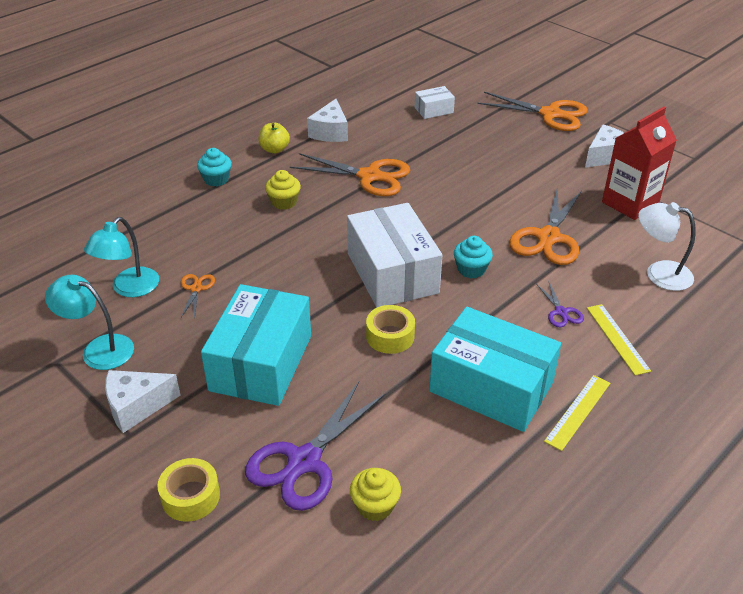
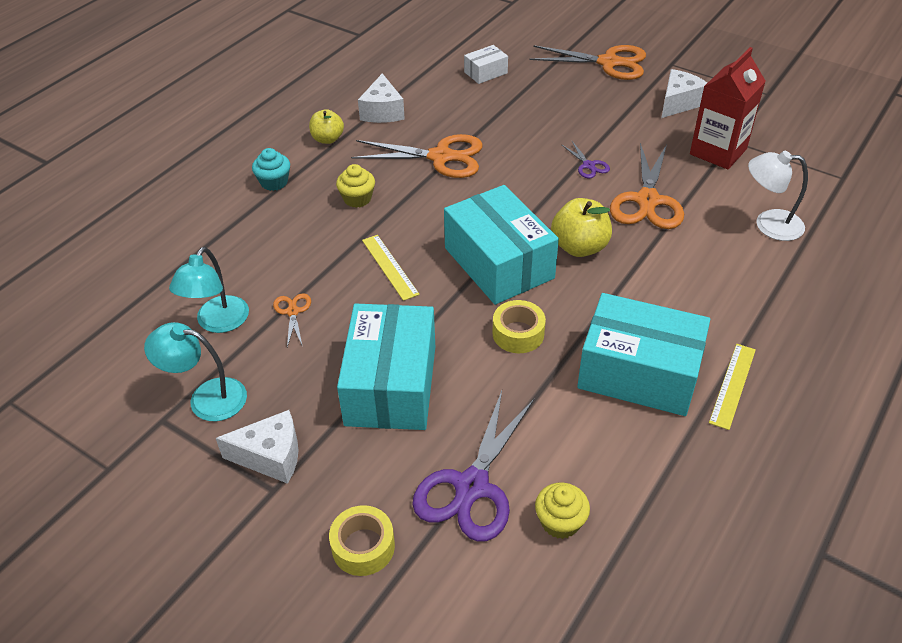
camera: 10 degrees left, 5 degrees up
white cheese [105,370,181,433] -> white cheese turned 150 degrees counterclockwise [216,410,299,484]
white box [347,203,442,308] -> turquoise box [444,185,559,305]
turquoise cupcake [454,236,493,278] -> yellow apple [551,198,612,257]
purple scissors [536,280,584,327] -> purple scissors moved to [561,141,610,178]
yellow ruler [587,304,651,376] -> yellow ruler moved to [362,235,420,301]

